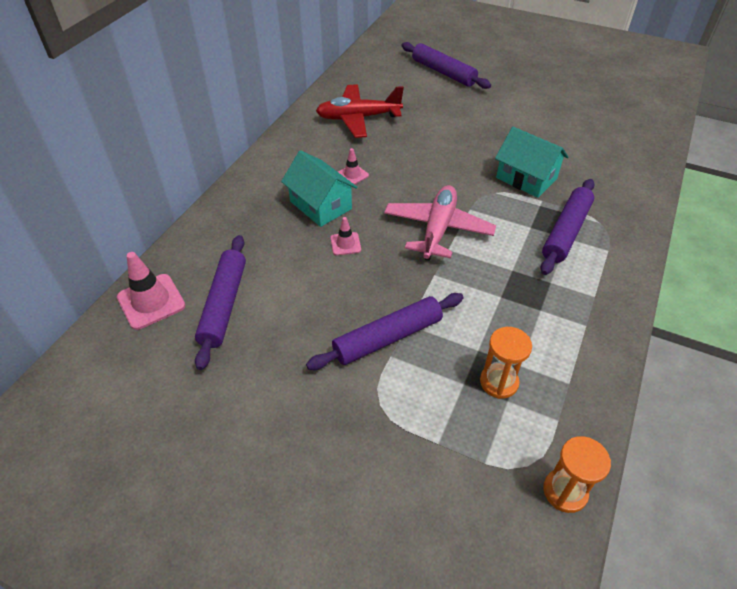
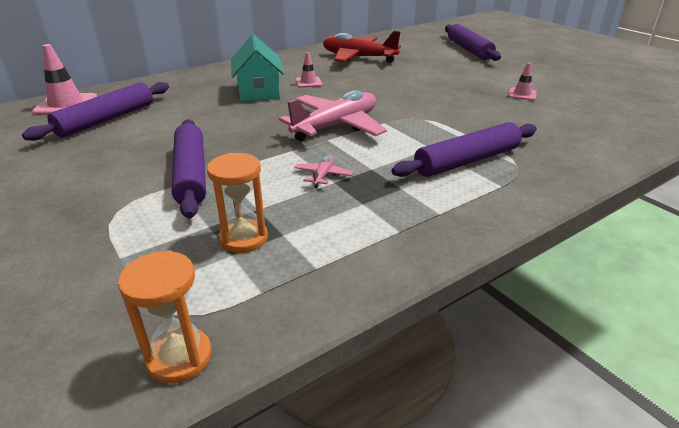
camera: 30 degrees right, 15 degrees down
purple rolling pin [306,293,464,370] -> purple rolling pin turned 75 degrees clockwise [172,119,206,218]
pink traffic cone [330,217,361,255] -> pink traffic cone moved to [508,63,537,100]
turquoise house [495,127,569,198] -> none
none -> pink plane [294,155,353,188]

